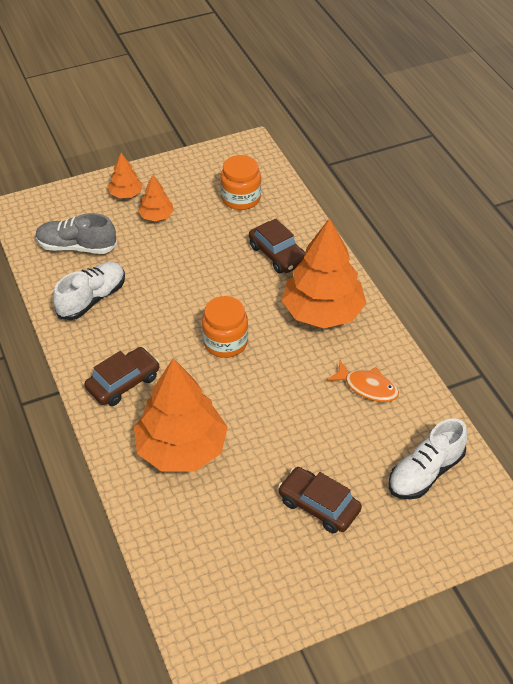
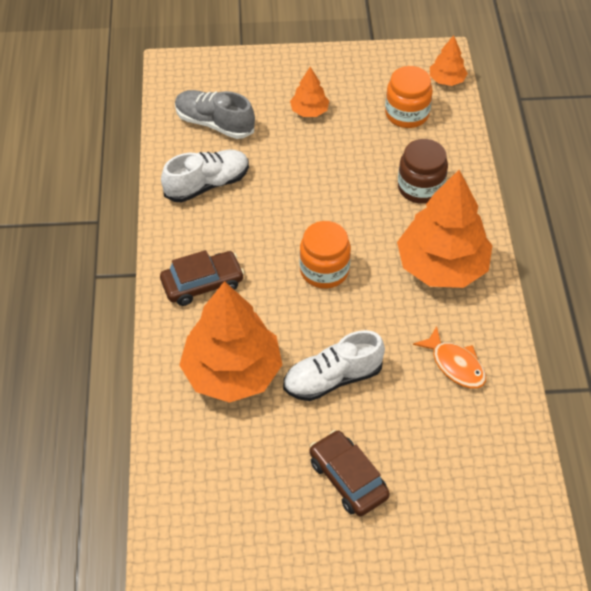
camera: 20 degrees right, 5 degrees up
orange tree [108,153,143,198] -> orange tree moved to [430,35,468,86]
brown car [249,218,305,273] -> brown jar [398,139,448,204]
white shoe [389,418,468,499] -> white shoe moved to [283,330,385,401]

